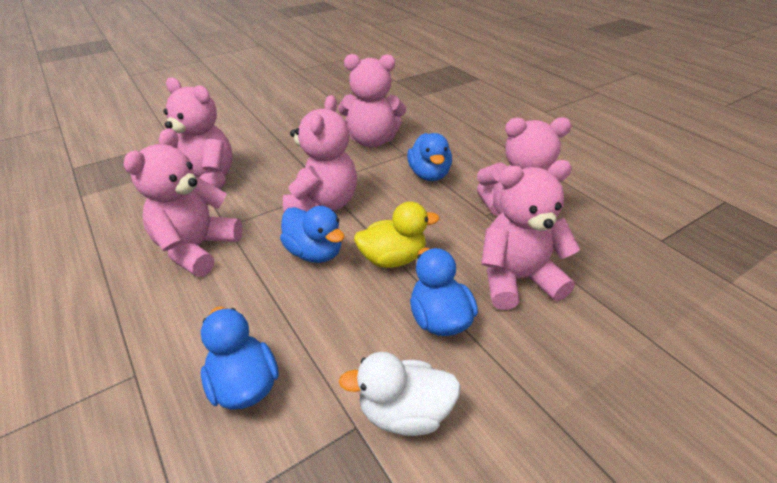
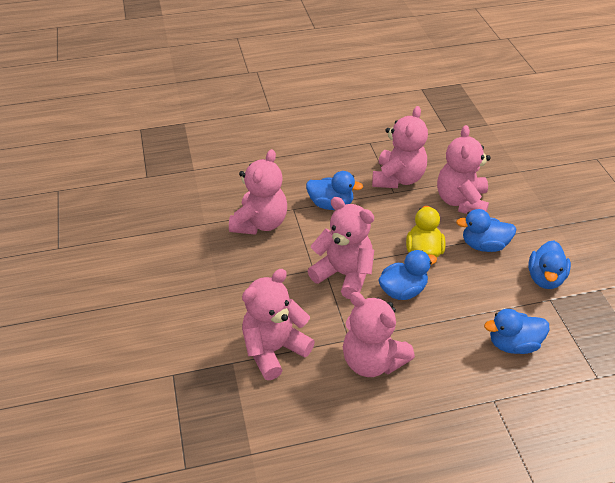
camera: 70 degrees left, 5 degrees up
white duck [339,352,461,436] -> blue duck [528,241,571,289]

